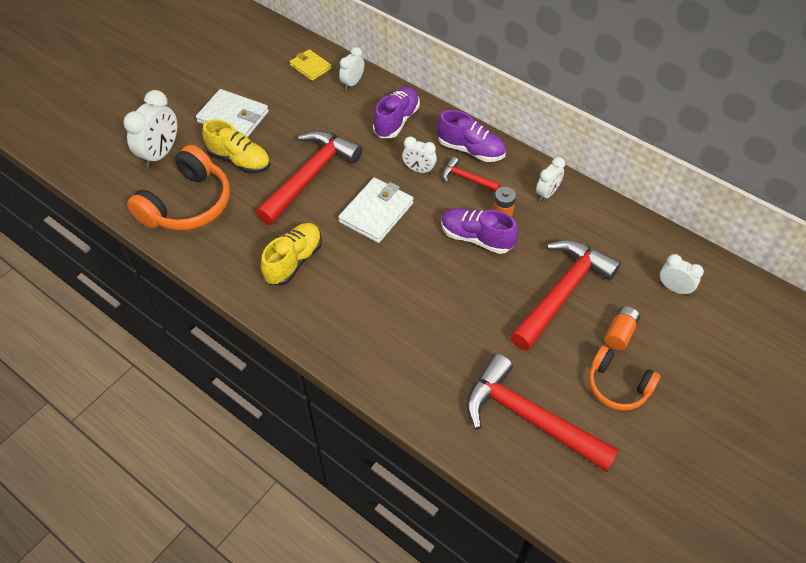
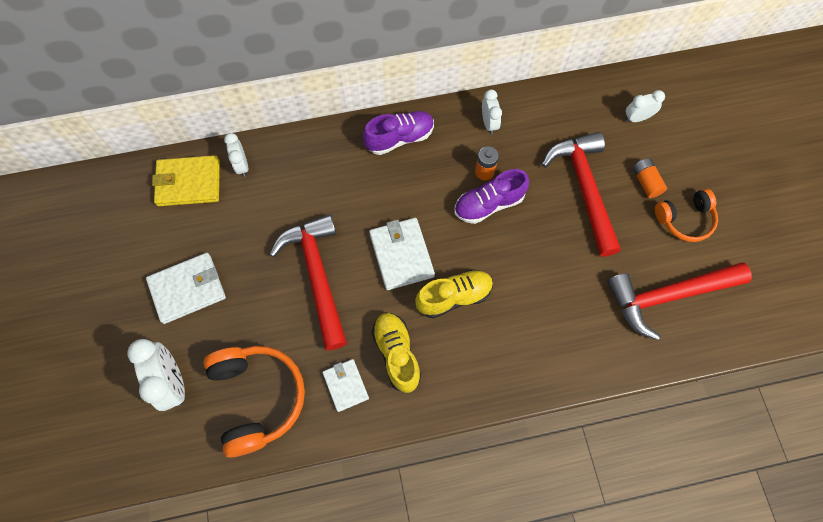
camera: 50 degrees left, 15 degrees up
yellow shoe [202,119,270,173] -> yellow shoe moved to [415,269,493,318]
yellow wallet [290,49,332,81] -> yellow wallet [152,155,220,206], size x1.60
purple shoe [373,87,420,138] -> none
white clock [402,137,437,174] -> none
red hammer [442,157,500,192] -> none
none -> white wallet [322,359,369,412]

